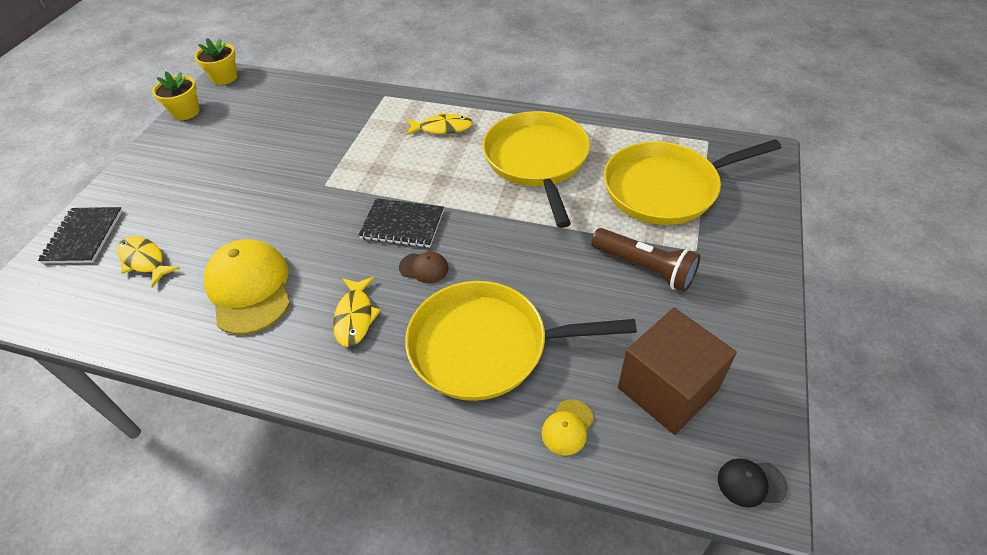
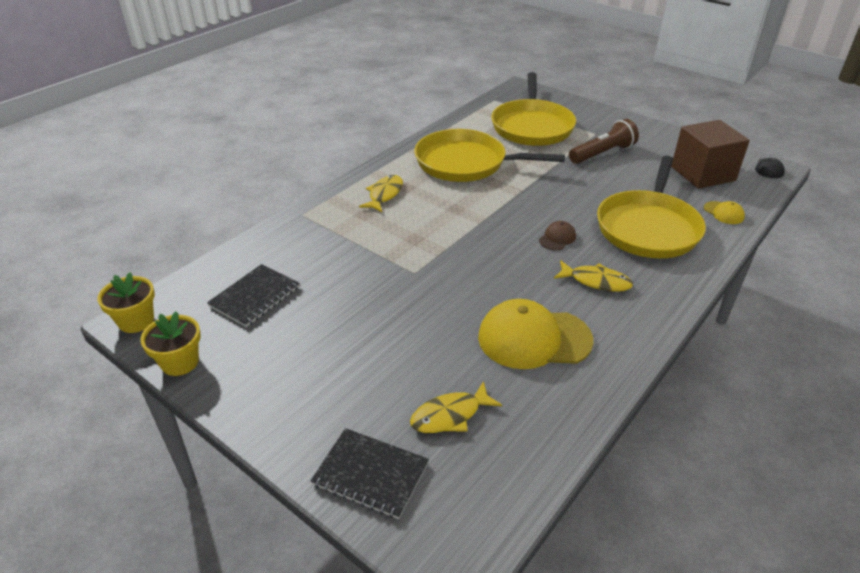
camera: 70 degrees left, 10 degrees down
black notebook [358,198,444,248] -> black notebook moved to [207,264,299,327]

